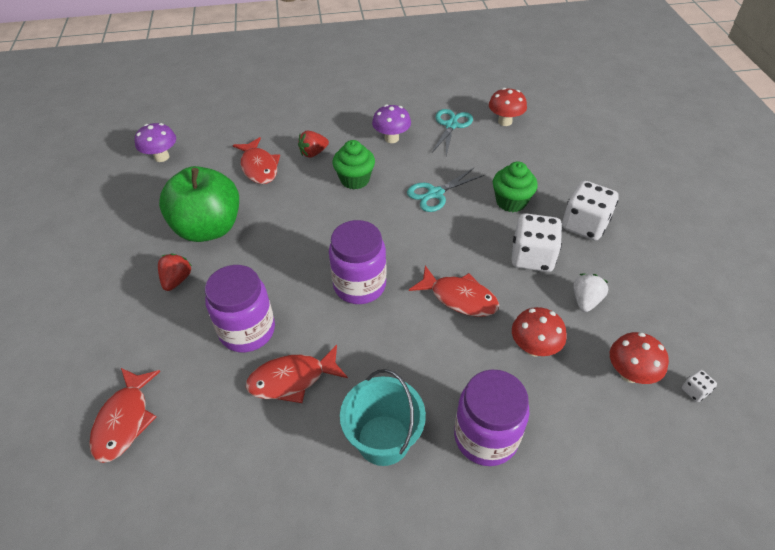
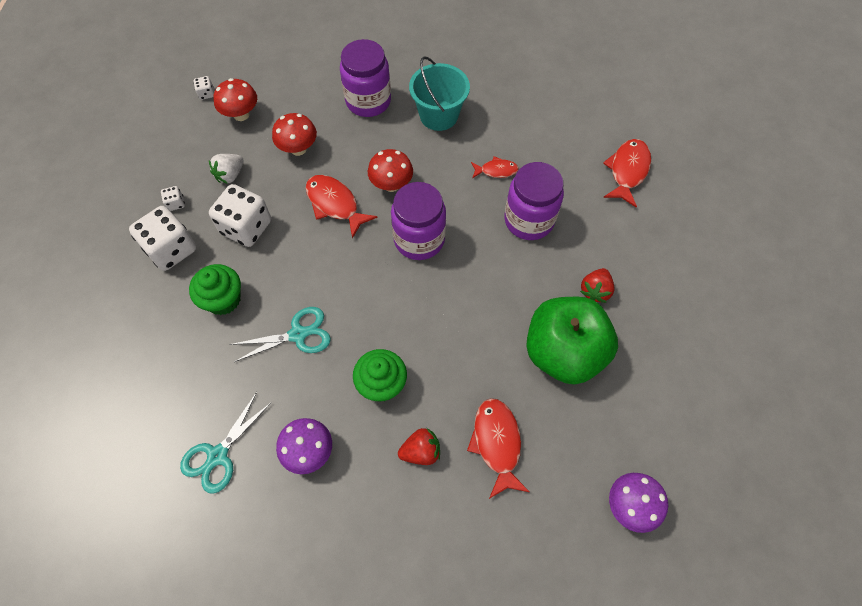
camera: 165 degrees left, 15 degrees up
red fish [246,345,348,403] -> red fish [471,156,519,178], size x0.59
red mushroom [489,88,527,126] -> red mushroom moved to [368,149,413,192]
none -> white dice [161,186,185,211]

